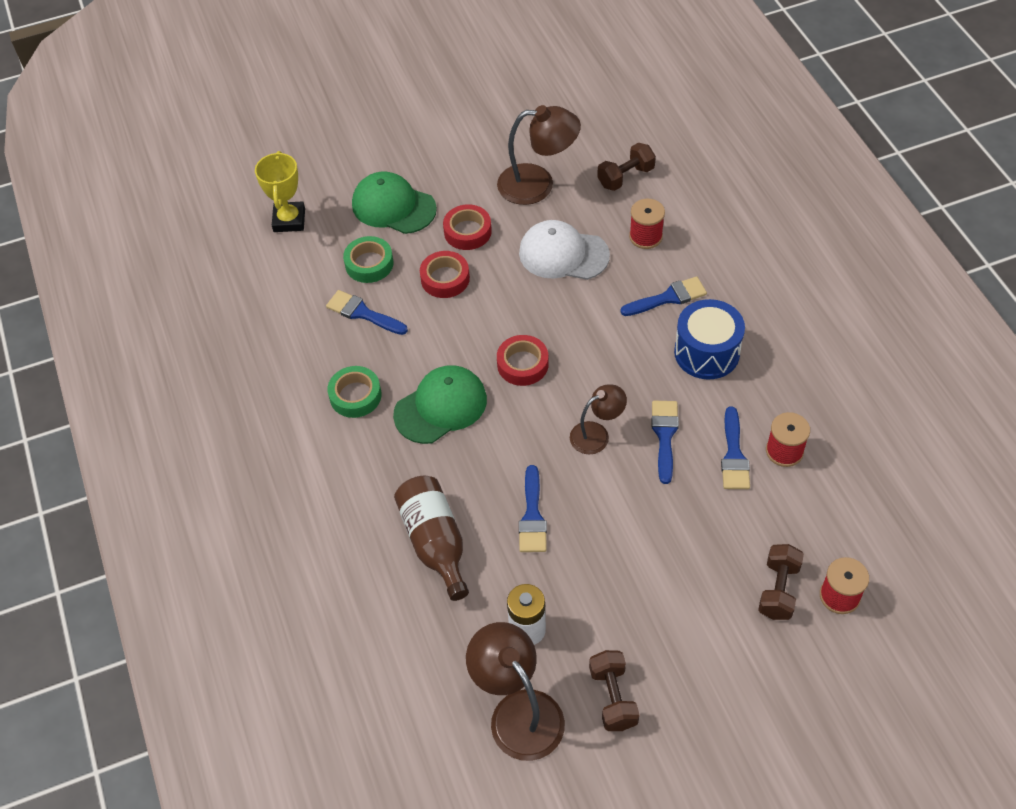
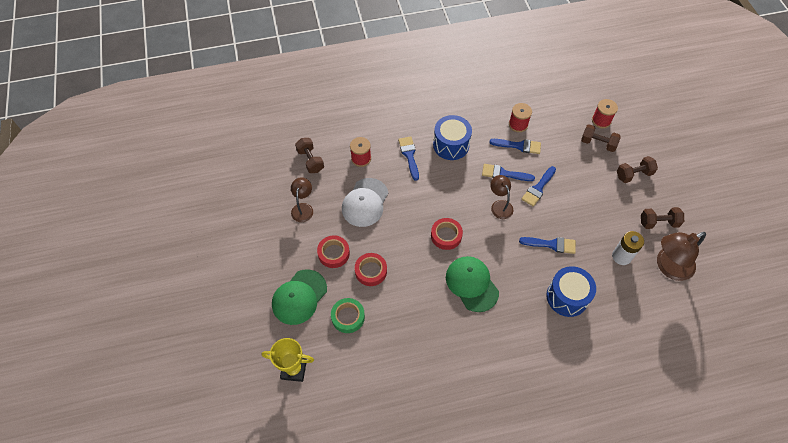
camera: 85 degrees left, 5 degrees up
blue brush [326,290,408,335] -> blue brush moved to [521,166,556,207]
green tape [327,366,381,418] -> none
brown bottle [394,476,469,601] -> blue drum [546,266,596,317]
brown lamp [497,105,581,205] -> brown lamp [291,177,313,222], size x0.61
none -> brown dumbbell [617,156,658,183]

